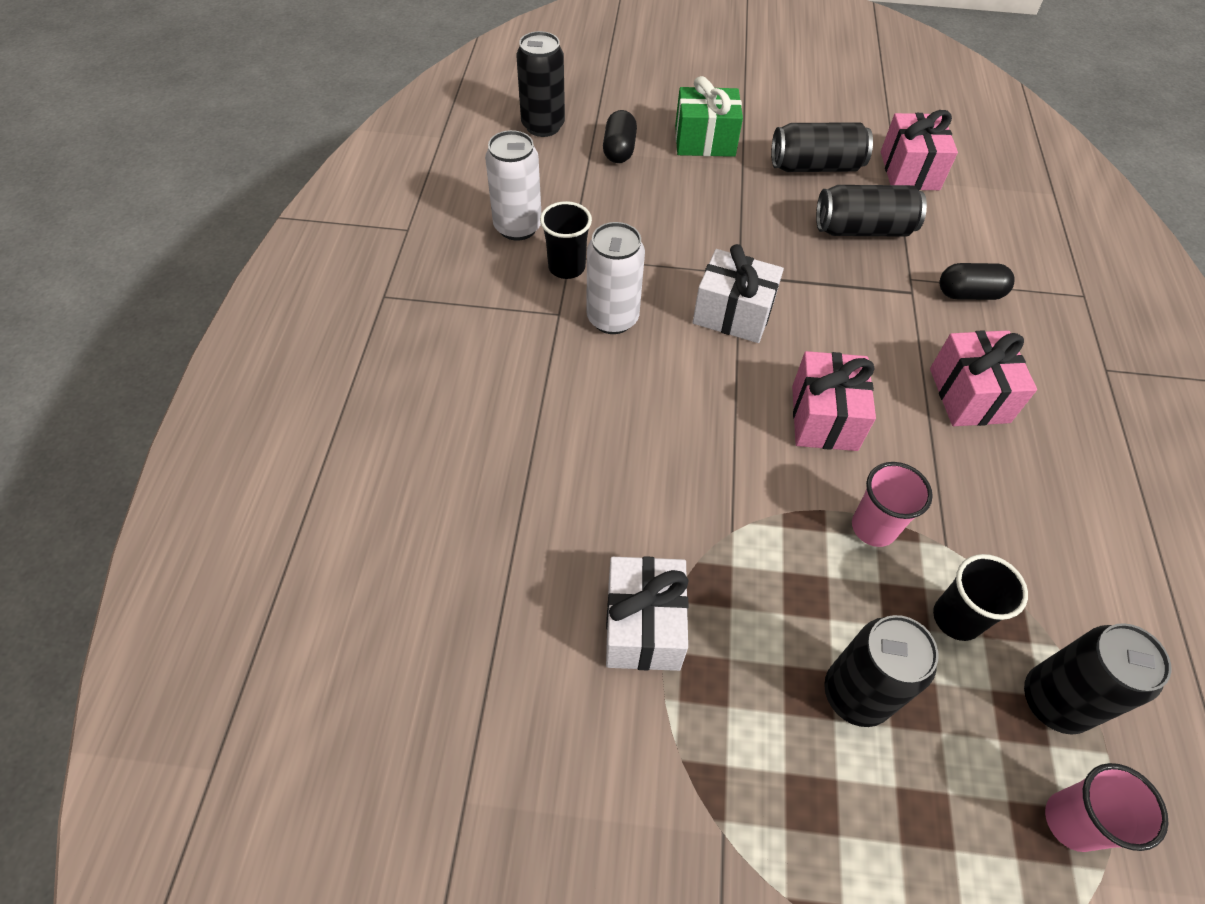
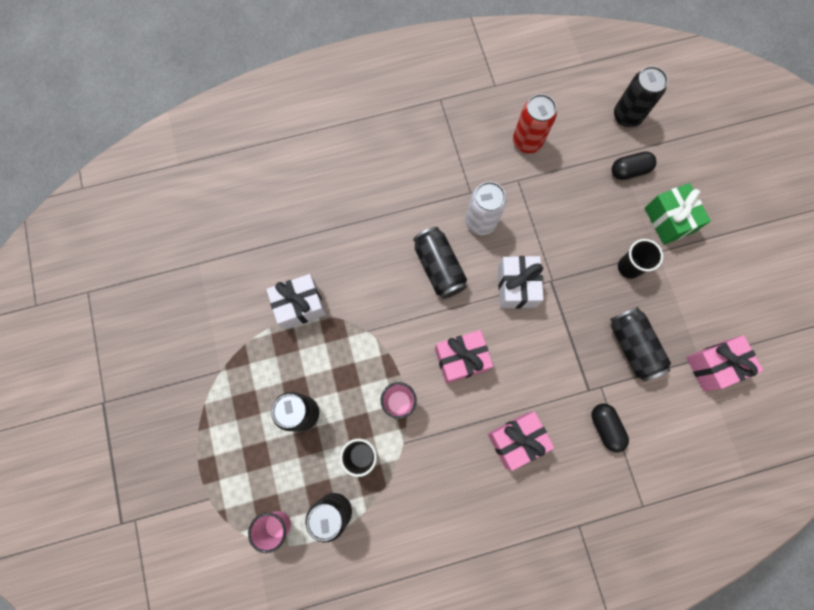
camera: 70 degrees right, 20 degrees up
white can [485,130,541,241] -> red can [513,94,557,153]
black cup [540,201,592,279] -> black cup moved to [618,239,663,279]
black can [771,122,873,172] -> black can moved to [413,227,467,299]

